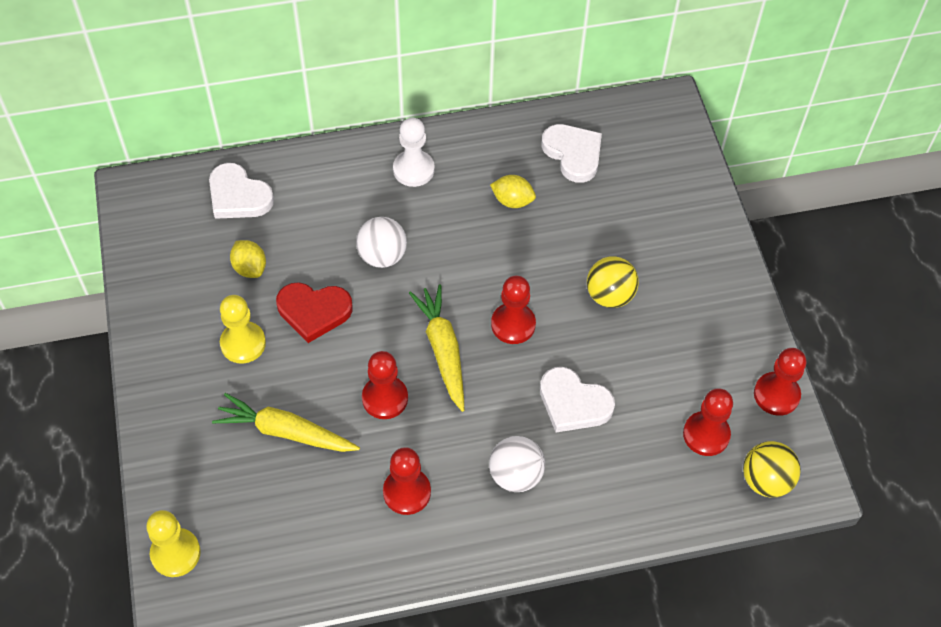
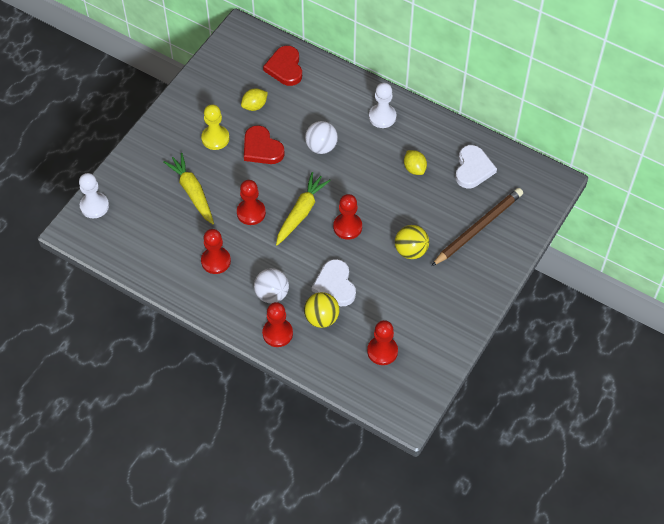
camera: 45 degrees right, 0 degrees up
yellow pawn [146,510,201,577] -> white pawn [79,173,109,218]
white heart [209,163,274,219] -> red heart [263,46,302,86]
yellow lemon [230,240,266,278] -> yellow lemon turned 45 degrees clockwise [241,88,268,111]
yellow ball [743,441,801,498] -> yellow ball moved to [304,292,339,328]
red pawn [754,348,806,416] -> red pawn moved to [262,302,293,347]
none -> brown pencil [431,188,523,266]

